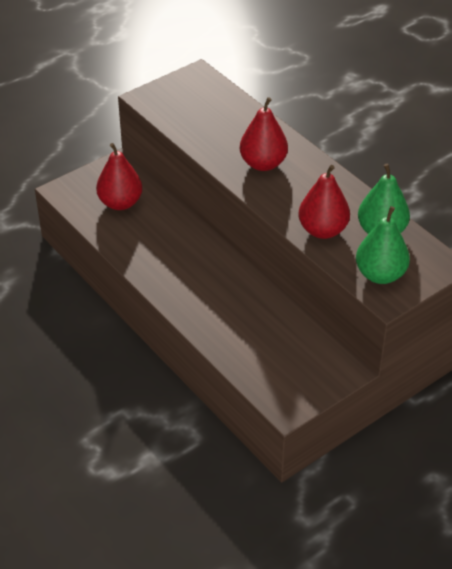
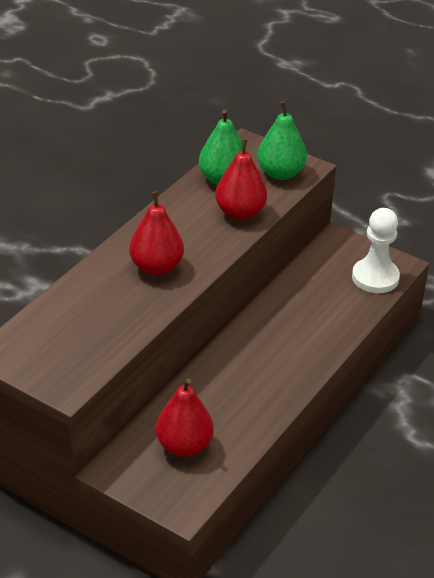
camera: 110 degrees left, 5 degrees down
none -> white pawn [352,208,400,293]

